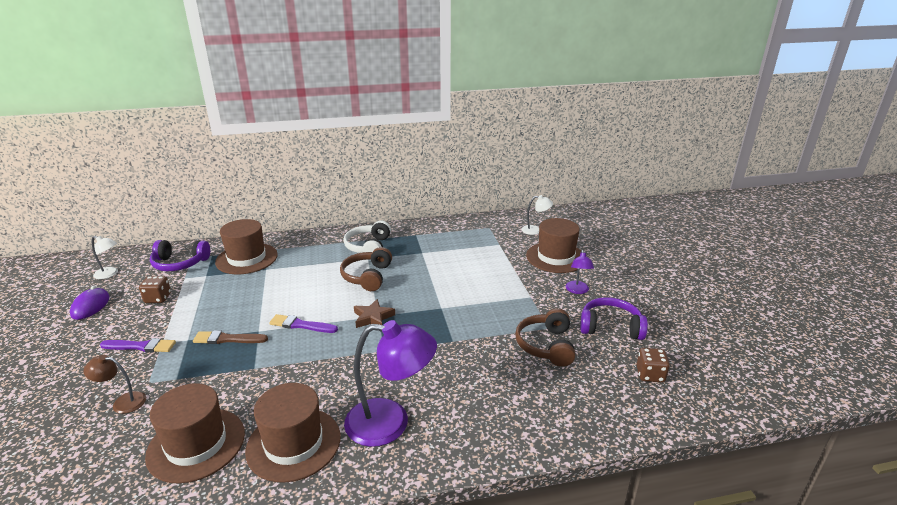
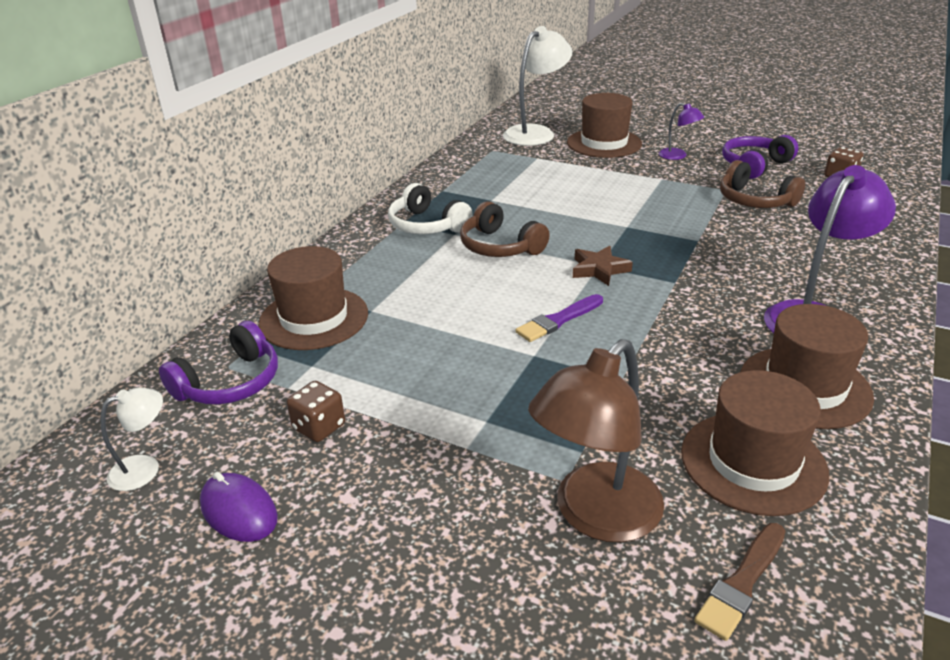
camera: 50 degrees left, 5 degrees up
brown lamp [83,355,146,414] -> brown lamp [528,339,664,543], size x2.00
purple brush [100,338,176,352] -> none
brown brush [193,331,268,344] -> brown brush moved to [694,523,785,641]
white lamp [521,195,553,235] -> white lamp [503,26,572,146], size x2.00

